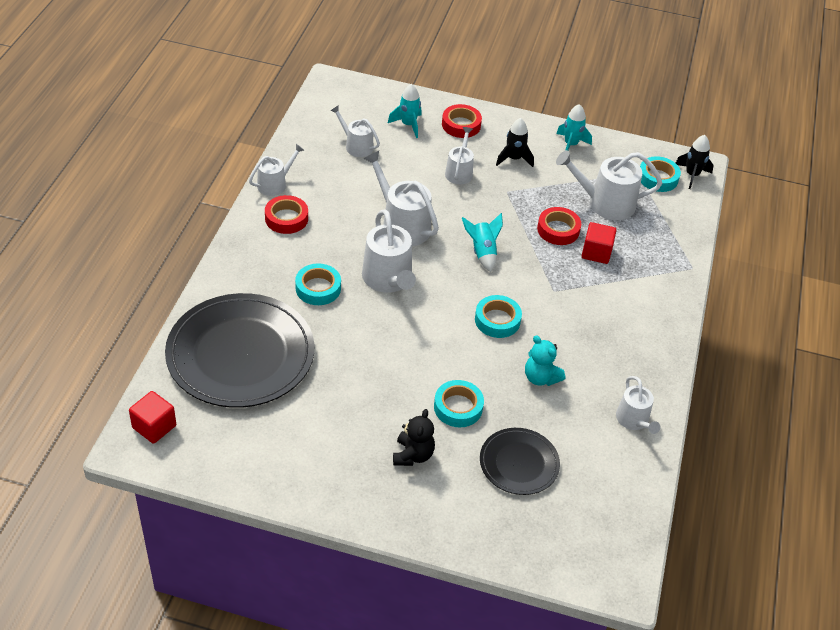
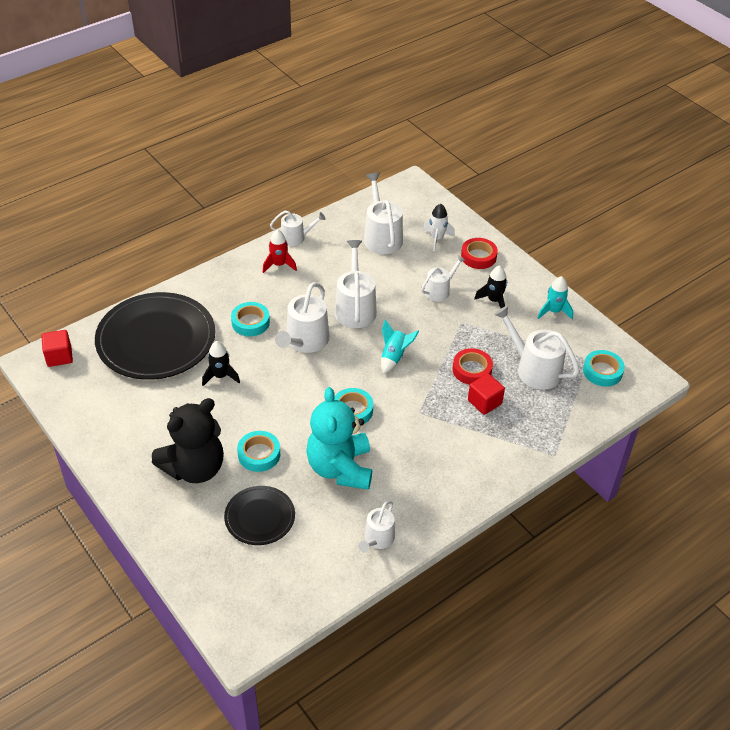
camera: 40 degrees right, 0 degrees up
red tape [265,195,308,234] -> red rocket [263,229,297,273]
white watering can [330,105,380,157] -> white watering can [364,173,403,254], size x1.65
turquoise rocket [388,84,421,138] -> white rocket [423,203,455,251]
black teddy bear [393,409,435,466] -> black teddy bear [152,398,224,483], size x1.93
turquoise teddy bear [525,335,565,386] -> turquoise teddy bear [306,387,372,490], size x1.93
black rocket [676,135,714,189] -> black rocket moved to [202,341,240,386]

